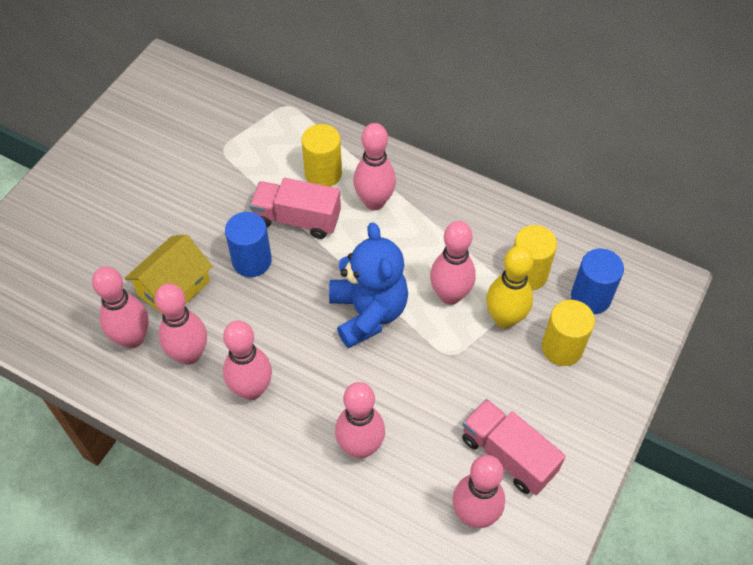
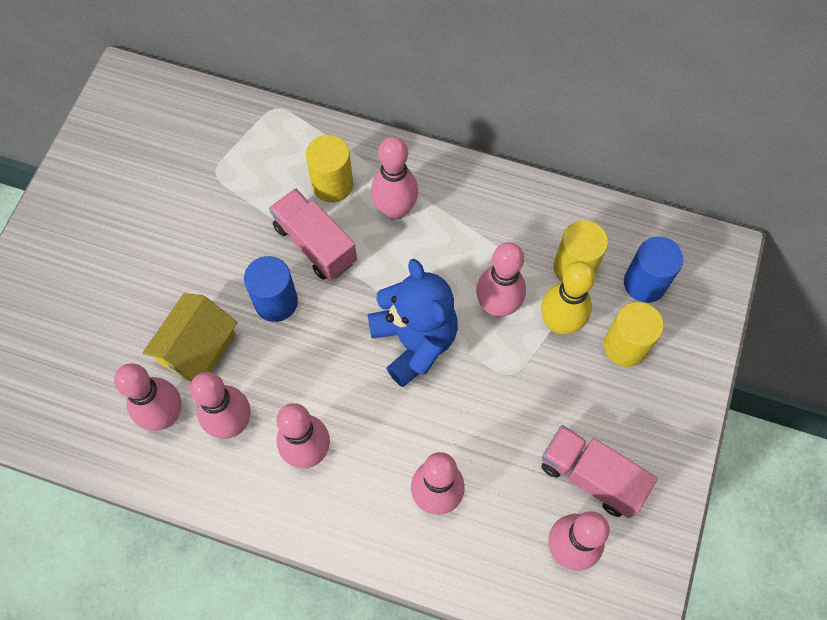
camera: 10 degrees left, 10 degrees up
pink truck [250,178,341,239] -> pink truck turned 45 degrees clockwise [269,188,357,281]

